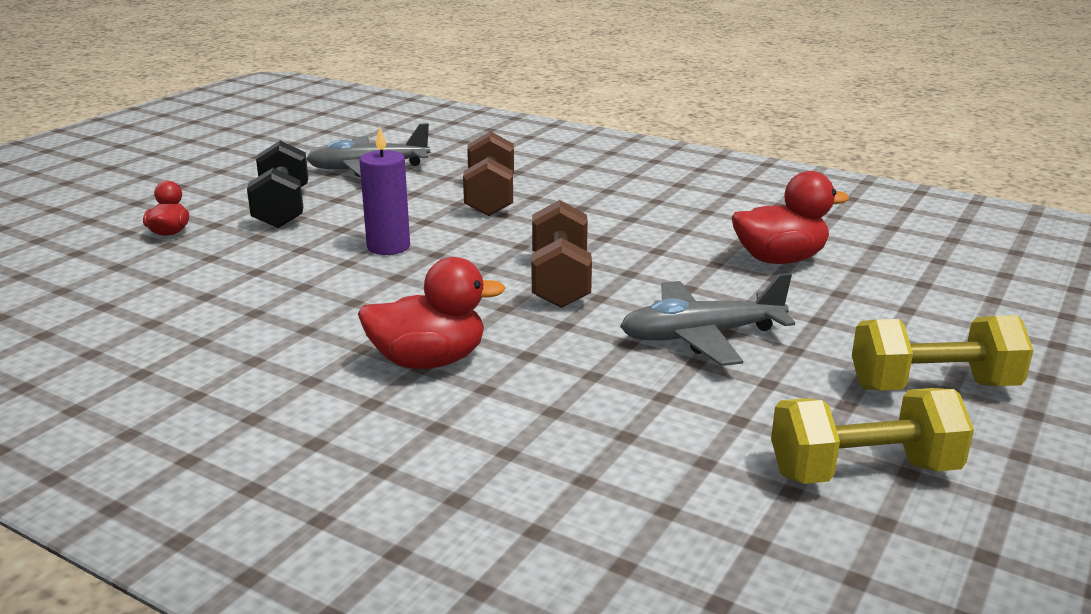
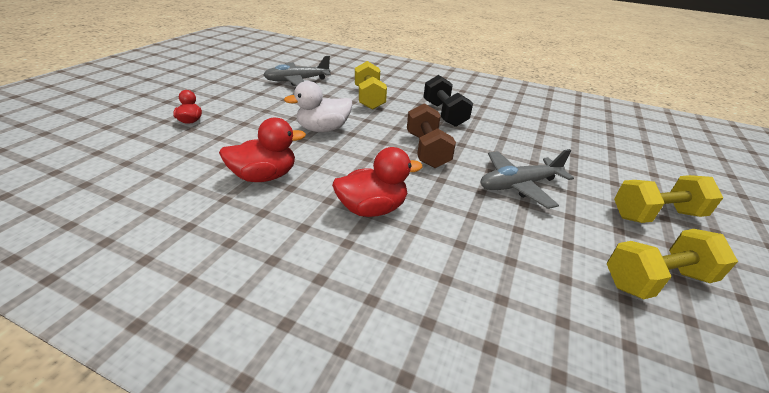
camera: 10 degrees left, 10 degrees up
black dumbbell [247,141,308,228] -> black dumbbell moved to [424,75,473,127]
purple candle [360,127,410,255] -> white duck [284,81,352,132]
brown dumbbell [463,131,514,216] -> yellow dumbbell [355,61,387,110]
red duck [731,171,849,264] -> red duck moved to [219,118,306,182]

